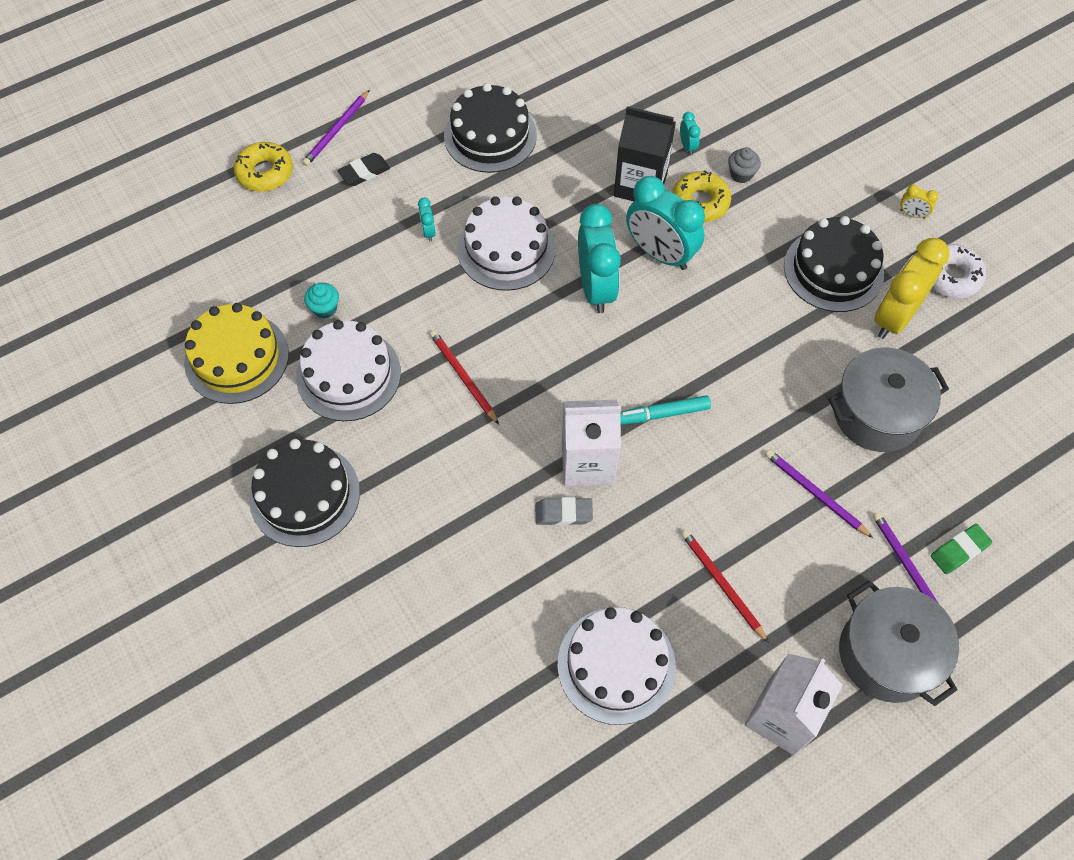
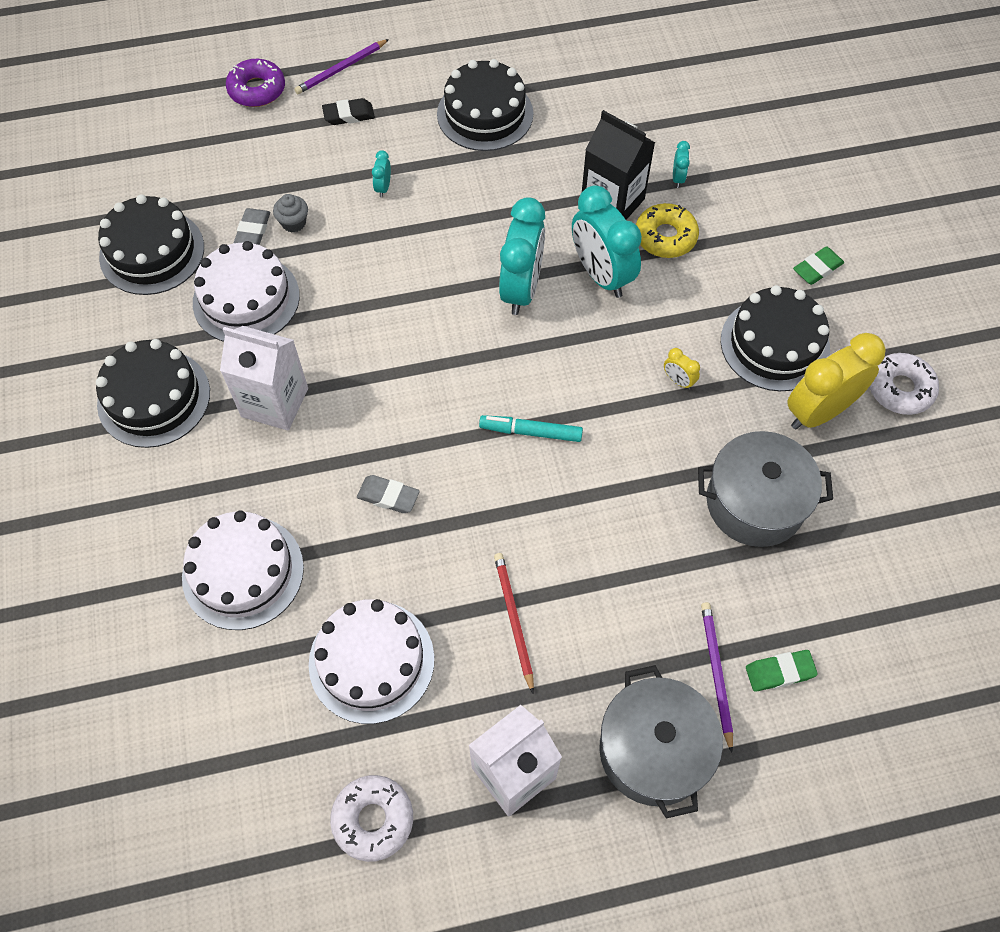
camera: 20 degrees right, 0 degrees up
yellow cake [184,303,289,404] -> black cake [98,195,204,295]
yellow donut [234,142,293,192] -> purple donut [226,59,285,107]
turquoise cupcake [304,283,339,318] -> grey eraser [234,208,270,245]
red pencil [430,330,499,424] -> none
white cake [457,196,556,291] -> white cake moved to [182,510,304,630]
white carton [562,400,621,487] -> white carton moved to [220,326,308,431]
grey cupcake [728,147,761,183] -> grey cupcake moved to [273,194,308,233]
purple pencil [765,450,873,538] -> none
yellow clock [900,184,939,219] -> yellow clock moved to [664,348,700,389]
none -> white donut [330,775,413,862]
none -> green eraser [793,246,844,285]

